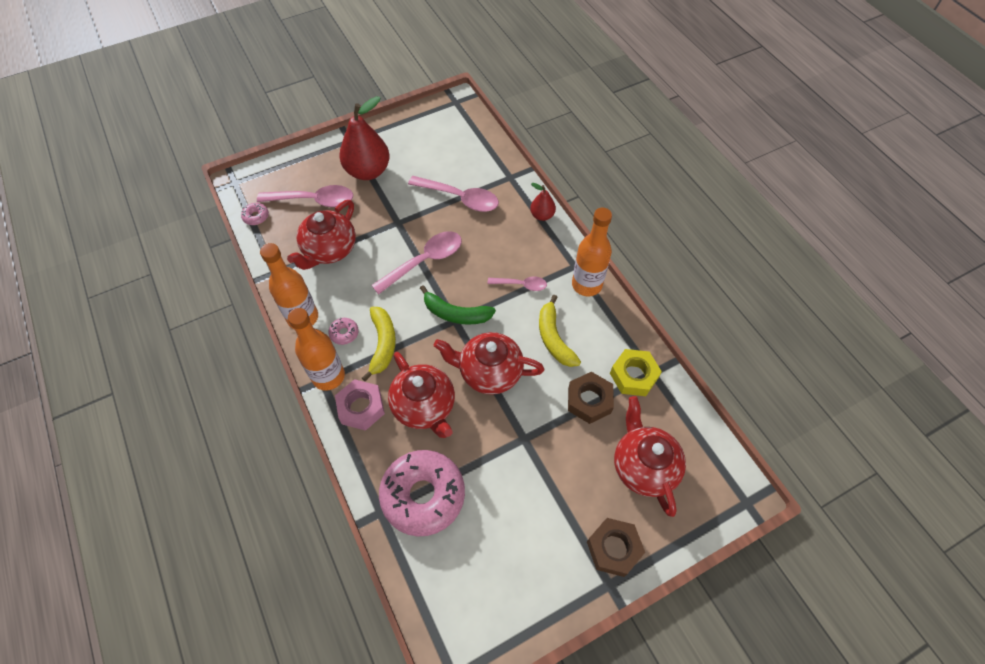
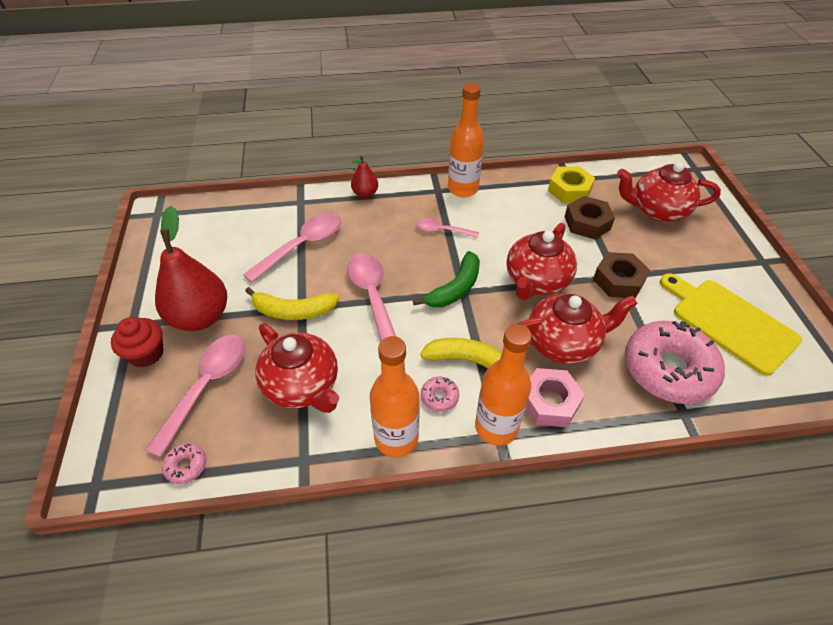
camera: 70 degrees left, 10 degrees down
pink spoon [487,277,547,291] -> pink spoon turned 105 degrees counterclockwise [416,219,479,238]
yellow banana [539,295,581,367] -> yellow banana moved to [245,287,339,320]
brown nut [587,518,645,577] -> brown nut moved to [593,252,650,298]
none -> red cupcake [111,317,164,367]
none -> yellow cutting board [660,273,802,376]

